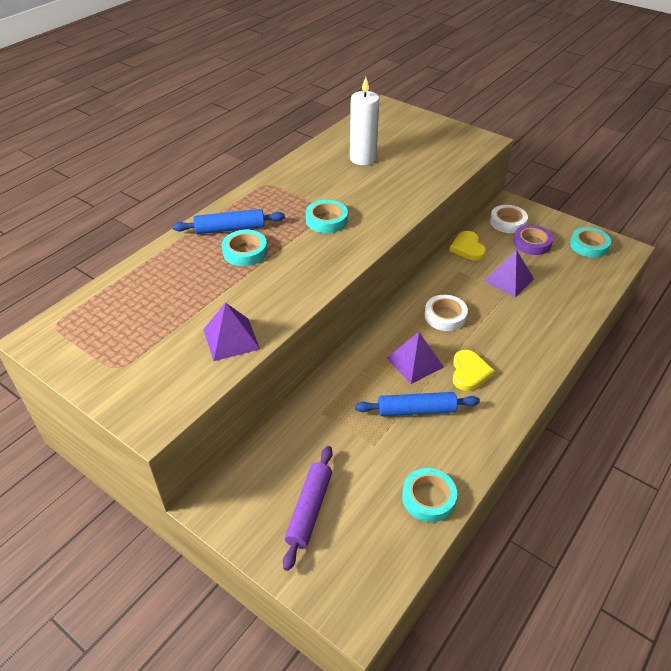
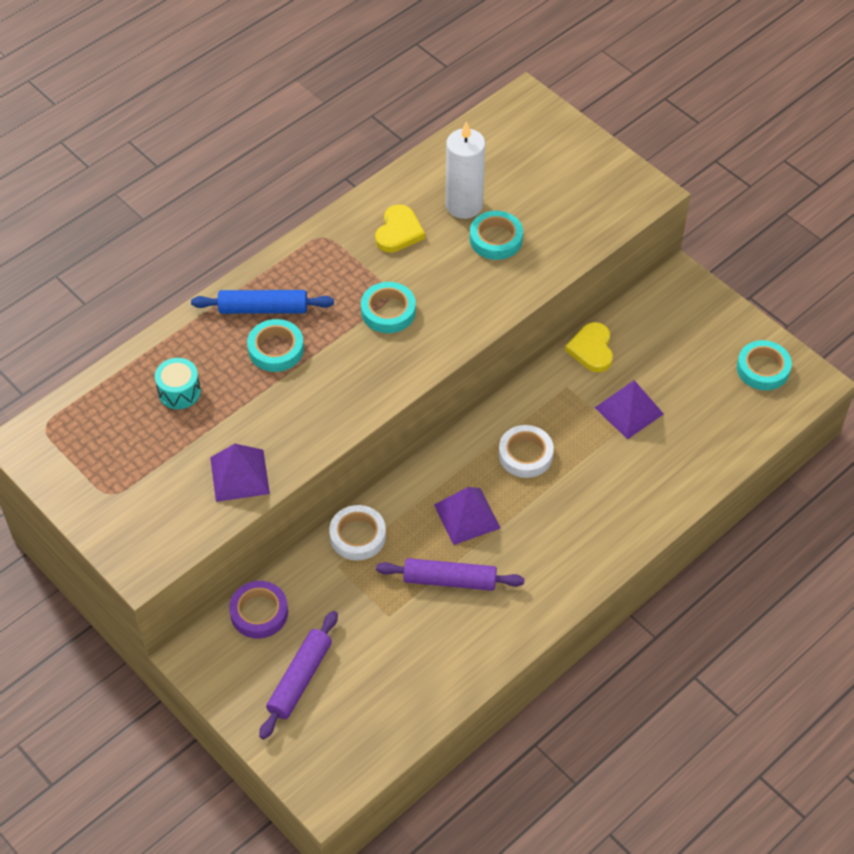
camera: 10 degrees right, 10 degrees up
blue rolling pin [355,392,480,416] -> purple rolling pin [376,558,525,591]
turquoise tape [402,468,457,522] -> turquoise tape moved to [470,211,523,260]
yellow heart [453,350,495,391] -> yellow heart moved to [375,204,425,253]
white tape [490,205,528,233] -> white tape moved to [329,505,386,560]
purple tape [513,225,553,255] -> purple tape moved to [229,581,288,639]
none -> turquoise drum [155,358,201,409]

